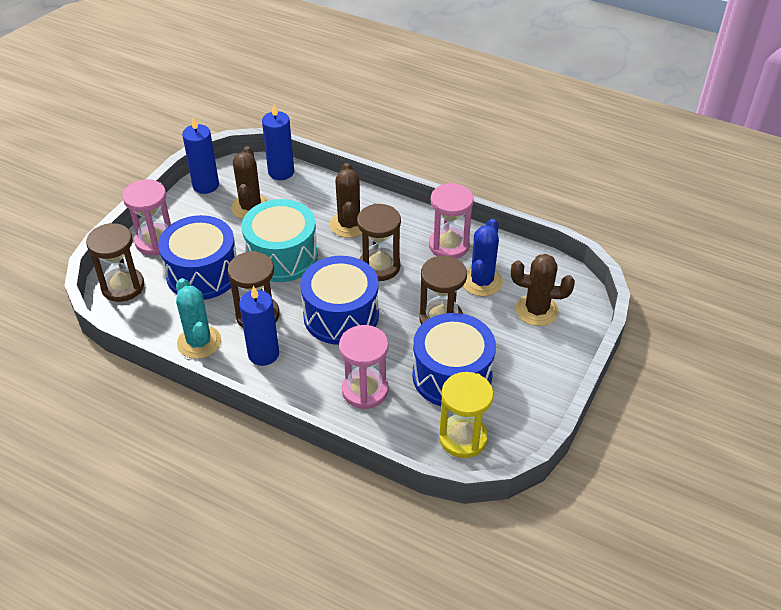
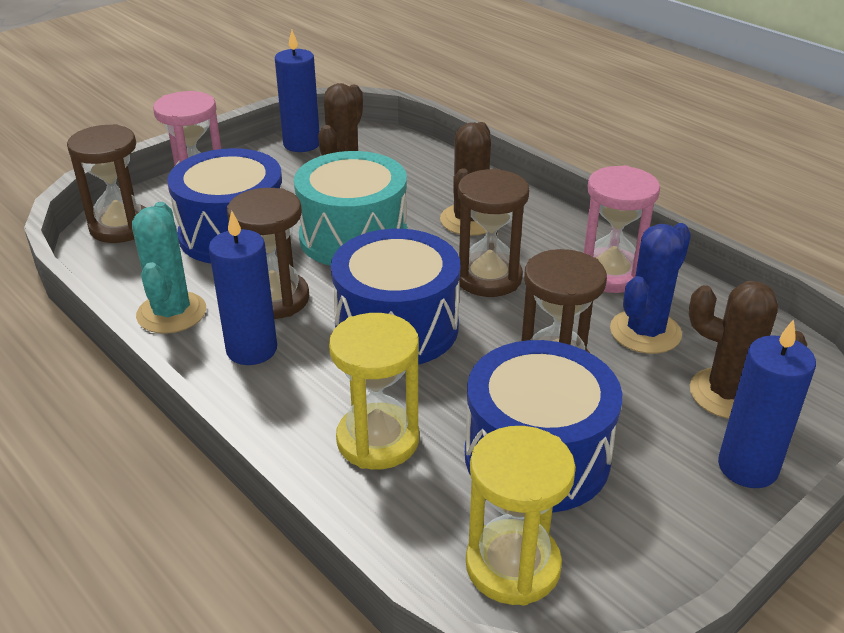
camera: 20 degrees right, 10 degrees down
blue candle [262,104,294,180] -> blue candle moved to [718,319,816,488]
pink hourglass [339,325,389,409] -> yellow hourglass [329,313,419,469]

